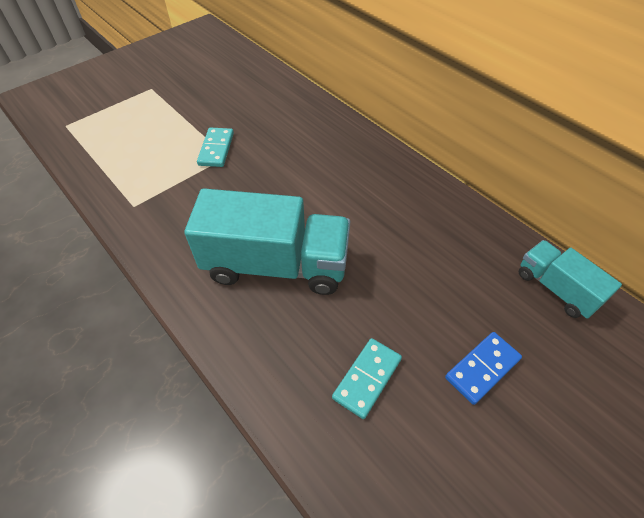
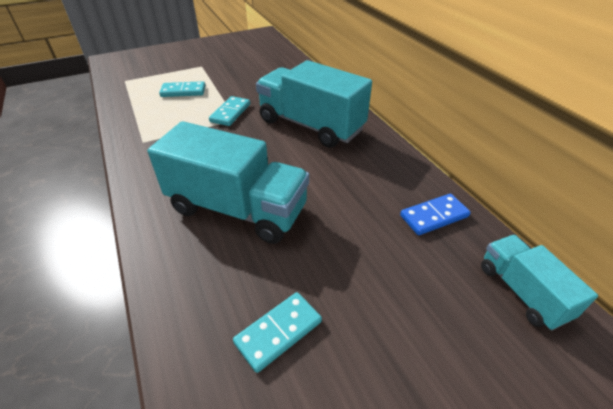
camera: 15 degrees right, 10 degrees down
blue domino [445,332,522,405] -> blue domino moved to [400,194,471,235]
none -> turquoise domino [159,81,205,97]
none -> turquoise truck [256,60,372,148]

